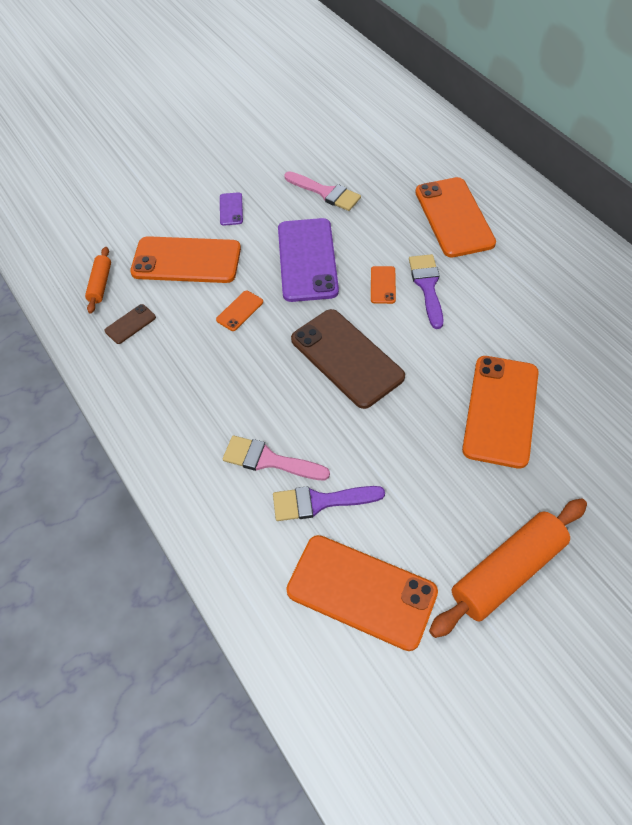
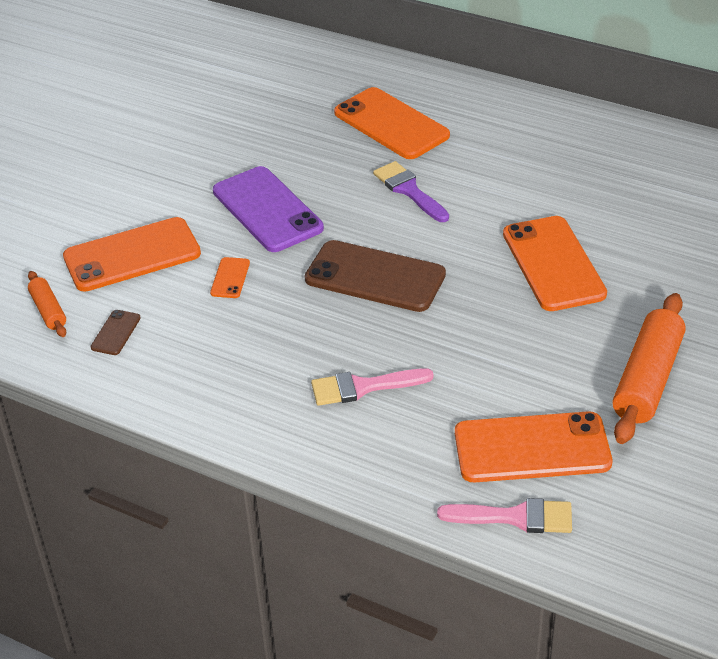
camera: 30 degrees left, 15 degrees down
purple phone [220,192,243,226] -> none
purple brush [273,486,385,521] -> none
pink brush [284,171,361,211] -> pink brush moved to [437,498,572,533]
orange phone [371,266,396,304] -> none

